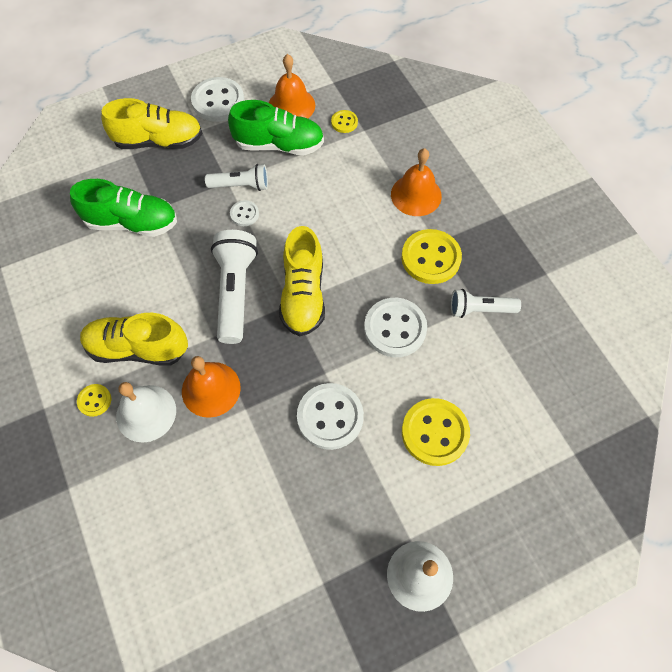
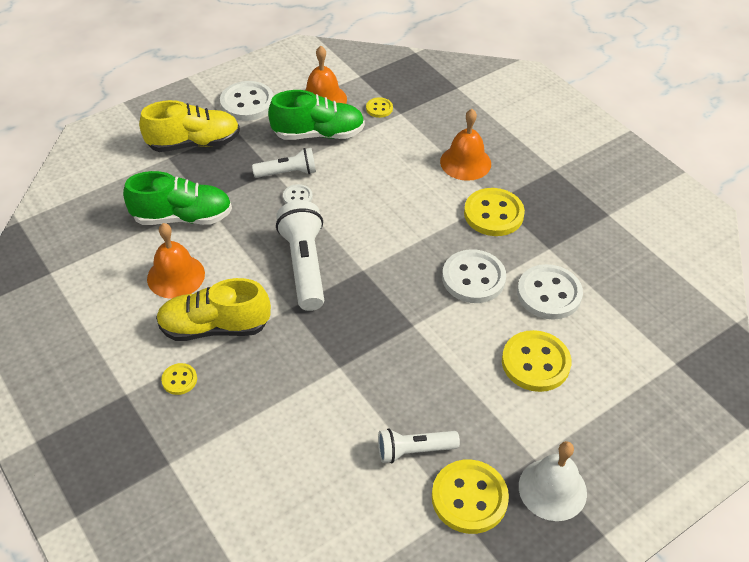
camera: 10 degrees left, 15 degrees down
white bell [116,382,176,443] -> none
orange bell [182,356,241,418] -> orange bell moved to [147,223,205,299]
yellow shoe [279,226,325,336] -> none
white button [297,383,364,450] -> white button moved to [517,264,583,319]
white flashlight [451,289,521,318] -> white flashlight moved to [378,429,460,463]
none -> yellow button [432,460,509,534]

